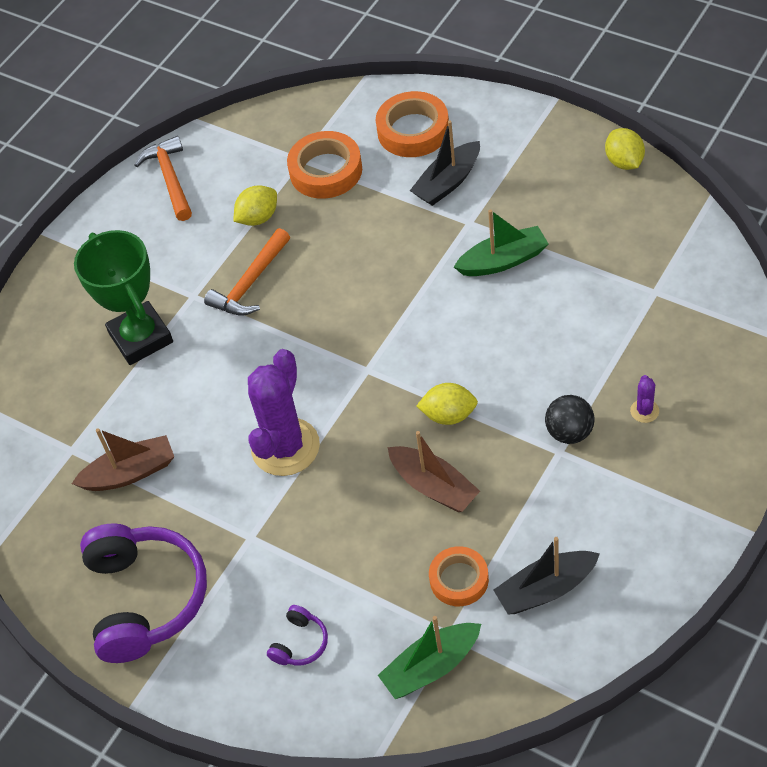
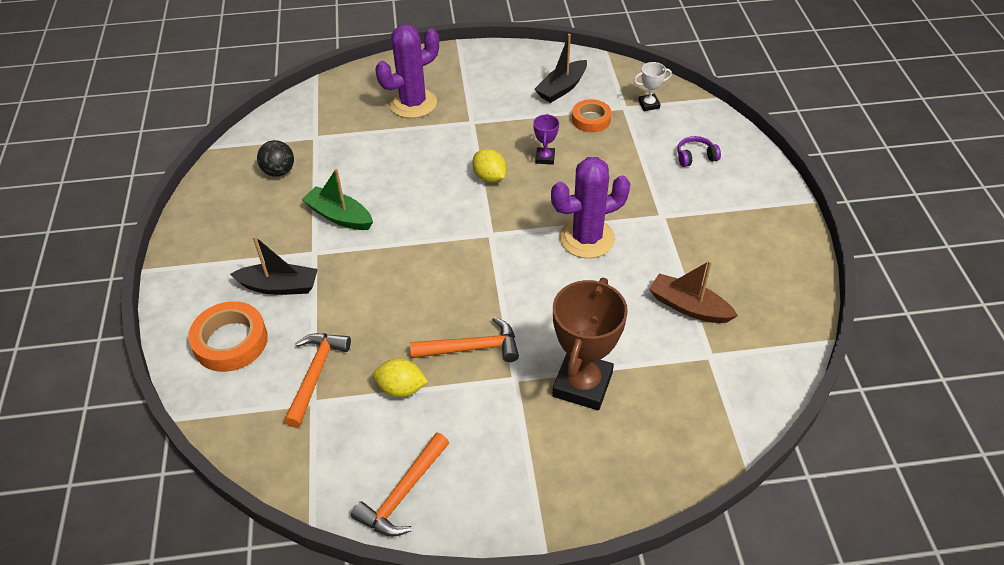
camera: 135 degrees left, 5 degrees down
green trophy [74,230,173,365] -> brown trophy [552,278,628,410]
purple headphones [80,523,207,663] -> none
orange tape [287,131,362,199] -> orange hammer [284,333,351,428]
green boat [378,616,481,699] -> white trophy [634,62,672,111]
brown boat [388,431,480,512] -> purple trophy [533,114,559,165]
black boat [494,537,600,615] -> black boat turned 105 degrees clockwise [534,34,587,103]
black ball [545,395,595,444] -> black ball moved to [257,140,294,177]
yellow lemon [605,128,645,170] -> none
purple cactus [630,375,659,423] -> purple cactus [375,24,439,118], size x2.45

